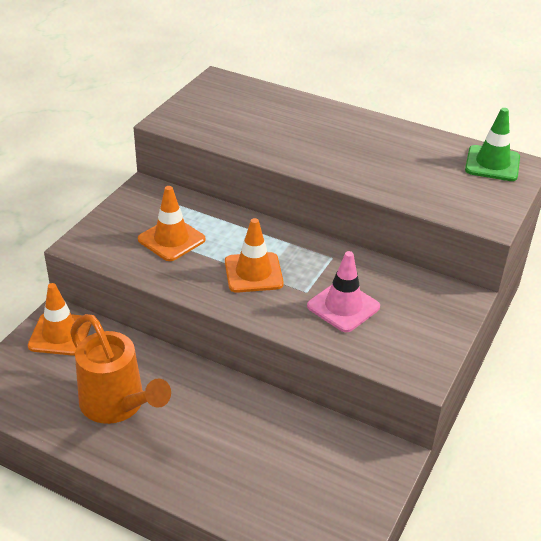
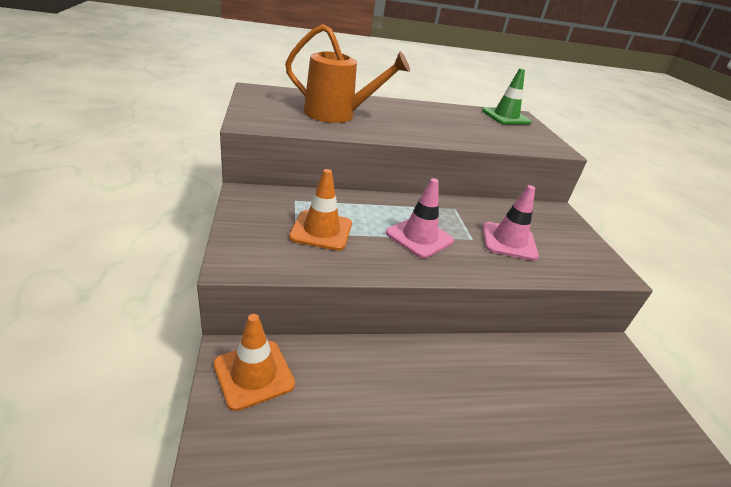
camera: 40 degrees left, 5 degrees down
orange watering can [70,314,171,424] -> orange watering can moved to [285,24,410,123]
orange traffic cone [225,218,284,293] -> pink traffic cone [386,178,454,258]

